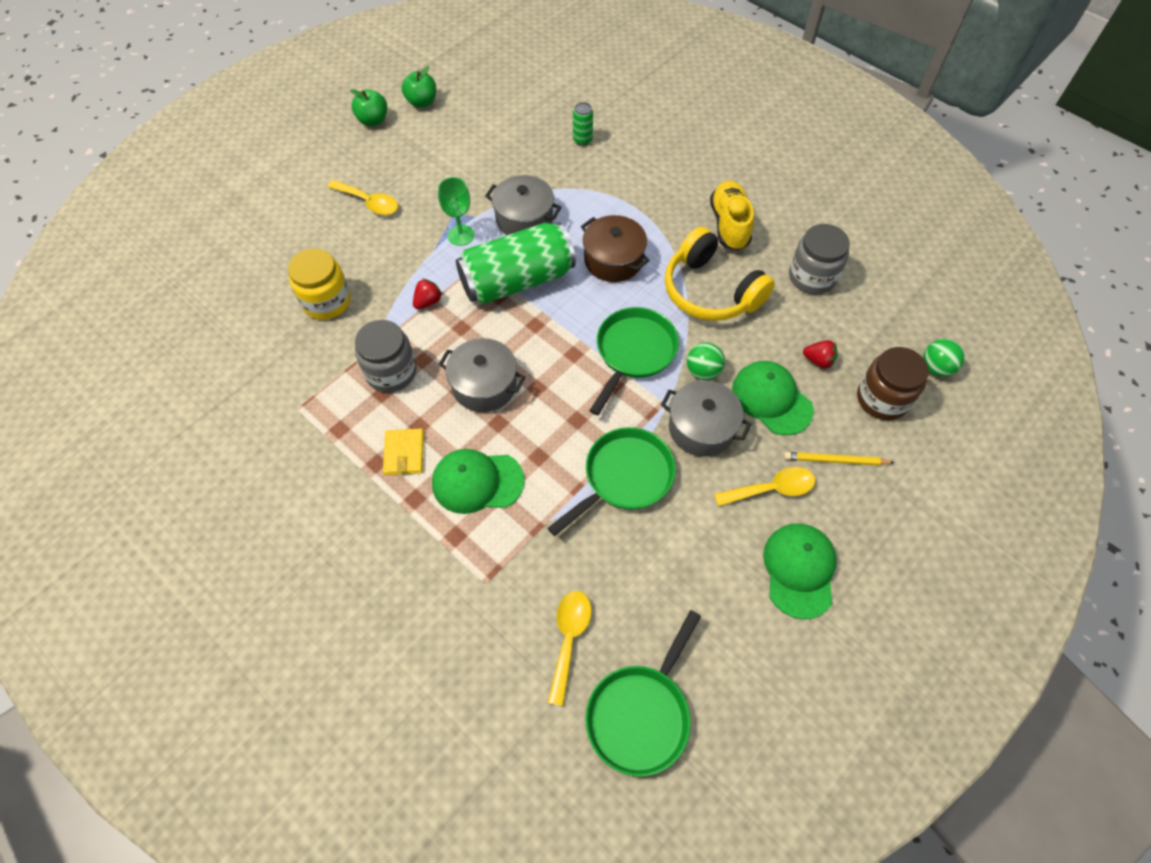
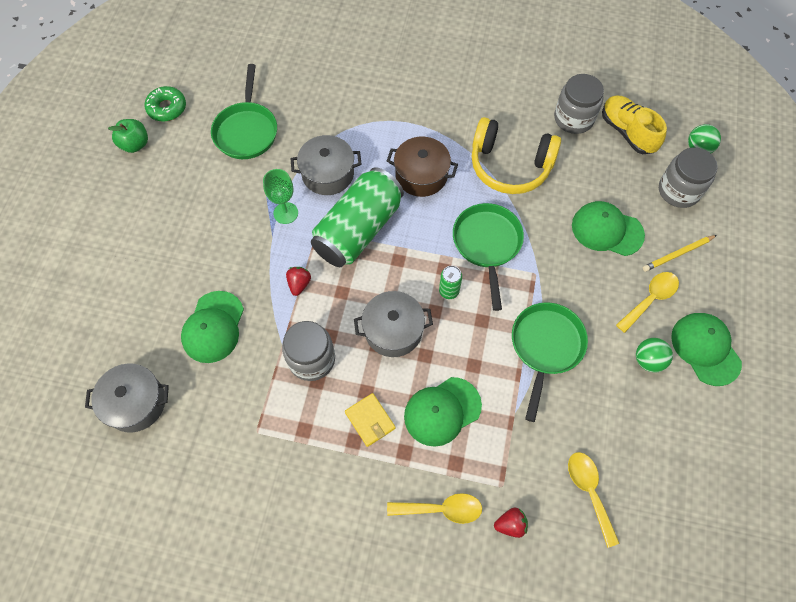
camera: 30 degrees left, 5 degrees up
yellow jar [288,248,351,320] -> green cap [181,291,244,363]
yellow spoon [327,180,398,215] -> yellow spoon moved to [387,493,482,524]
green apple [402,66,436,108] -> green donut [144,86,186,122]
green can [573,102,593,146] -> green can moved to [439,266,462,299]
green pan [585,610,701,777] -> green pan moved to [211,64,277,159]
grey pot [661,380,751,457] -> grey pot moved to [85,363,169,433]
green ball [687,342,725,380] -> green ball moved to [636,338,673,372]
yellow shoe [710,181,754,250] -> yellow shoe moved to [602,96,667,154]
red strawberry [803,340,838,369] -> red strawberry moved to [494,508,528,538]
brown jar [857,347,929,420] -> grey jar [659,147,718,208]

